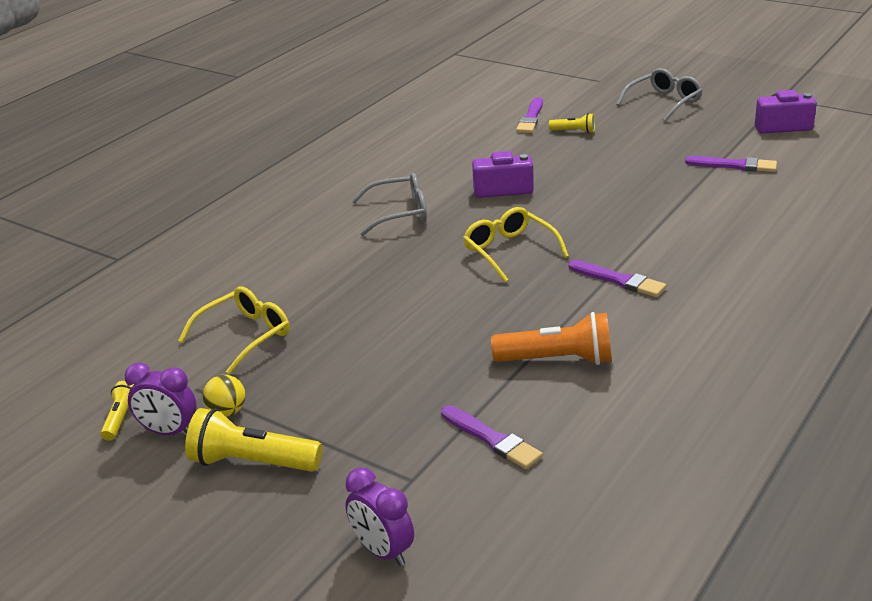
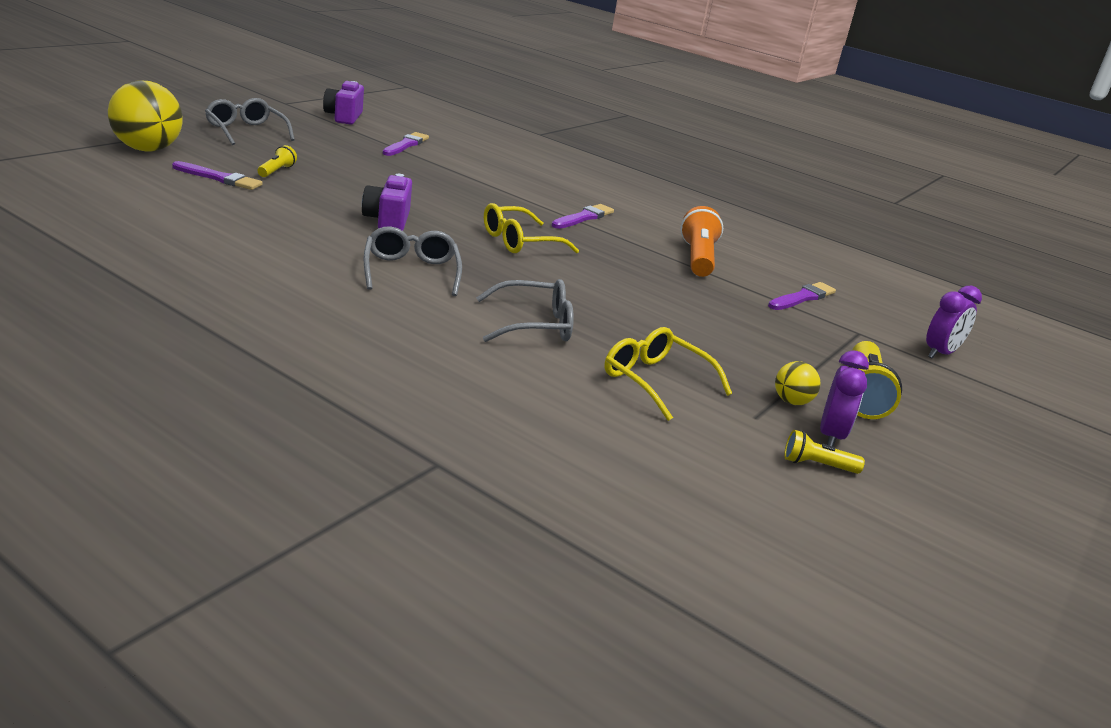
camera: 95 degrees left, 5 degrees down
none -> yellow ball [108,80,183,151]
none -> grey glasses [476,279,574,342]

